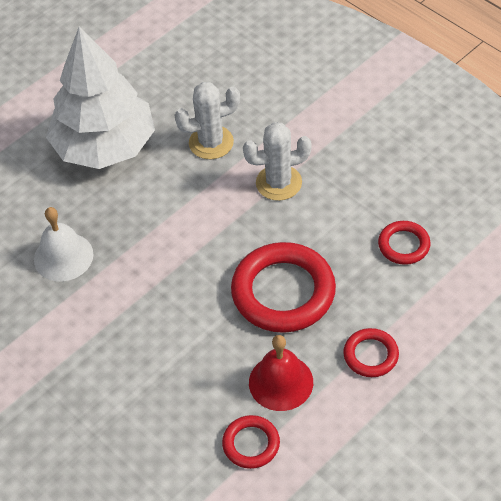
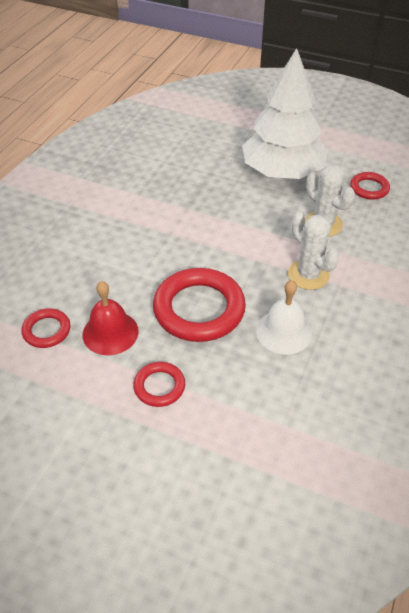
camera: 65 degrees right, 5 degrees down
white bell [34,207,93,281] -> white bell moved to [256,280,312,355]
red ring [378,221,431,265] -> red ring moved to [350,172,390,200]

